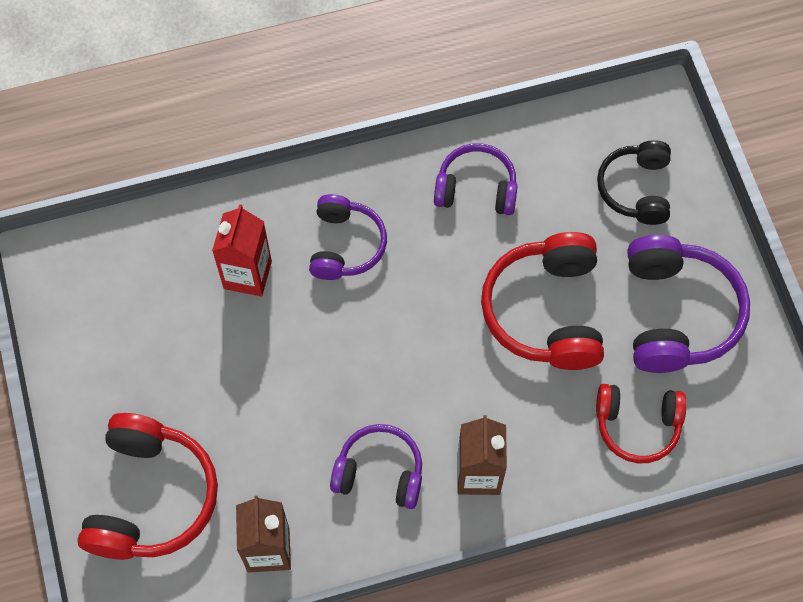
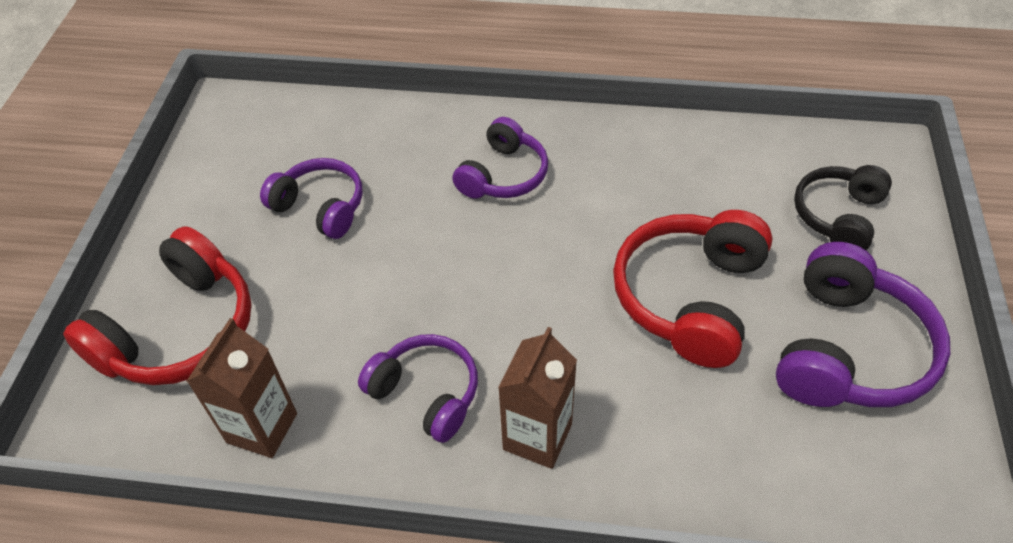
camera: 25 degrees right, 15 degrees down
red carton [212,204,272,297] -> none
purple headphones [434,143,517,215] -> purple headphones moved to [260,158,362,239]
red headphones [596,384,687,463] -> none

